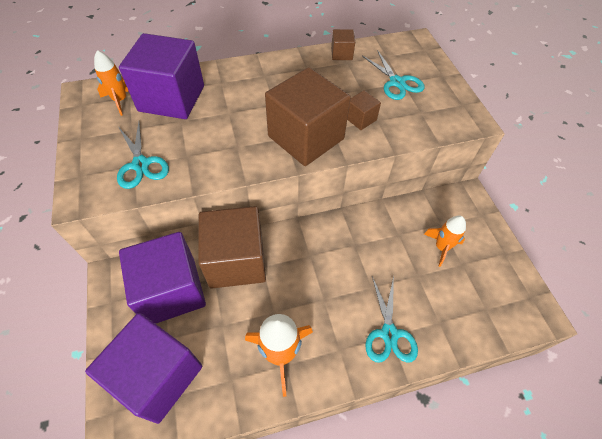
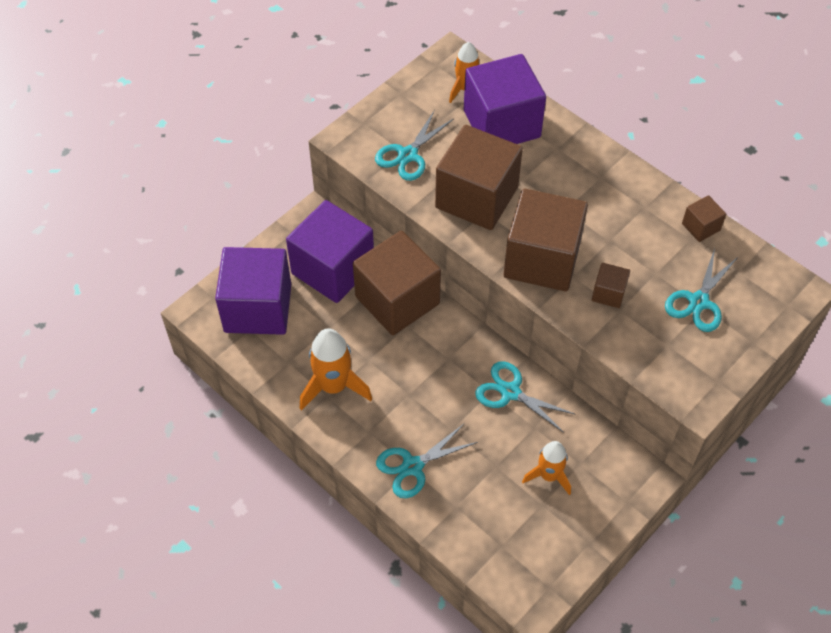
camera: 60 degrees right, 0 degrees up
none -> brown cube [435,125,523,230]
none -> turquoise scissors [475,361,576,433]

